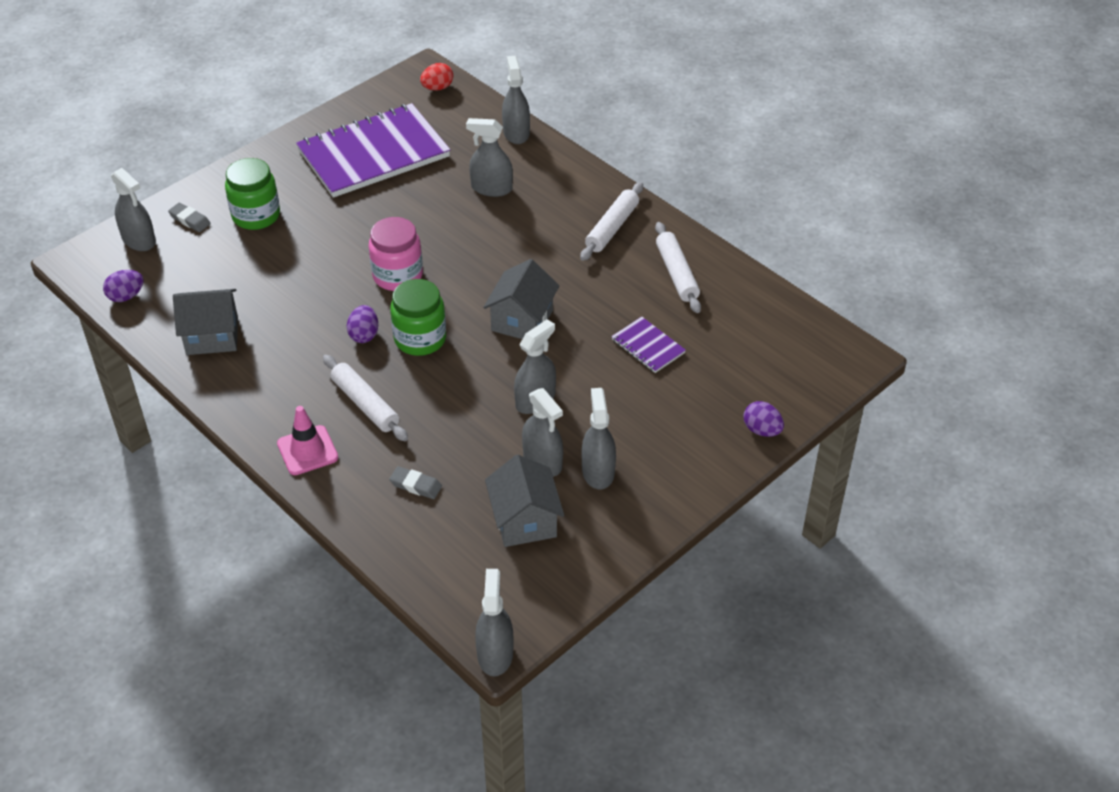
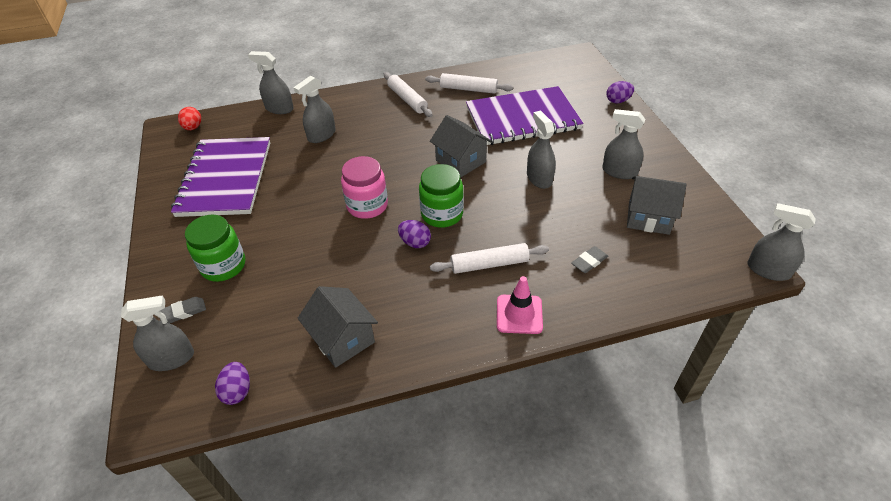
camera: 60 degrees left, 0 degrees up
grey house [173,289,238,355] -> grey house turned 60 degrees counterclockwise [298,286,378,368]
grey spray bottle [522,388,563,477] -> none
purple notebook [611,317,686,373] -> purple notebook [466,86,583,145], size x2.31

